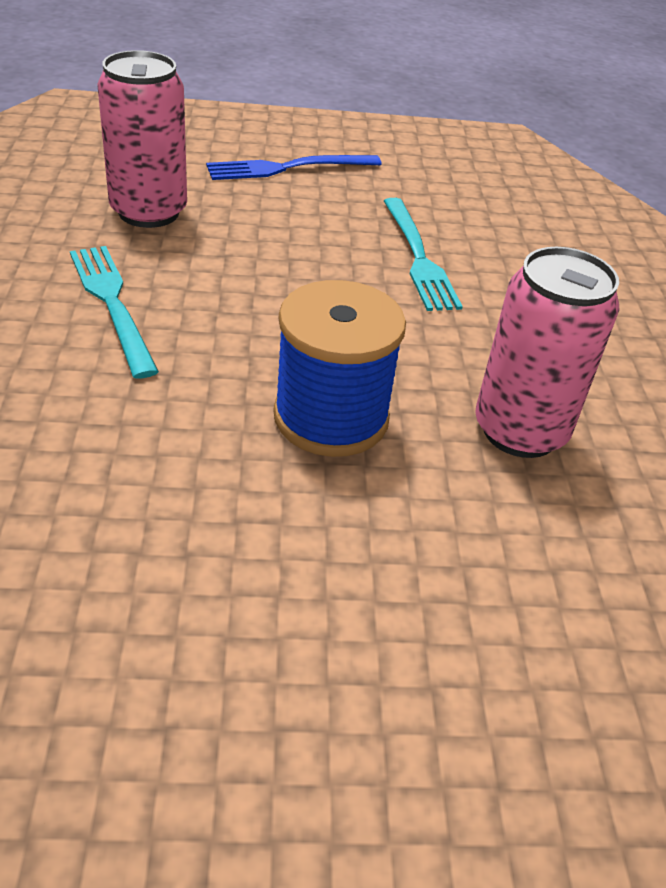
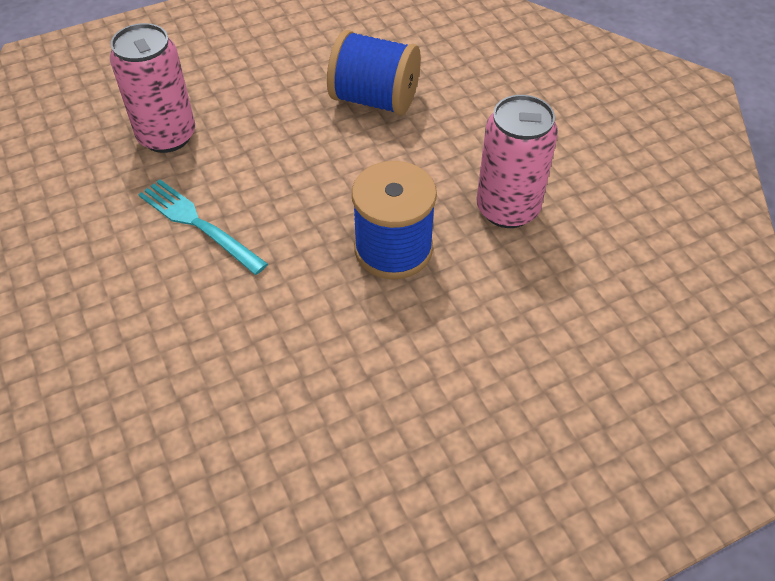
camera: 20 degrees left, 10 degrees up
blue fork [206,155,382,180] -> none
turquoise fork [384,198,463,311] -> blue spool [327,30,421,115]

